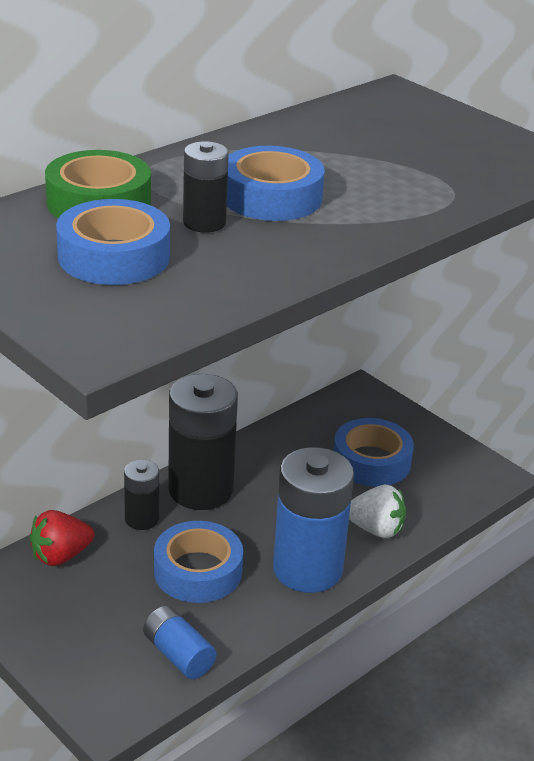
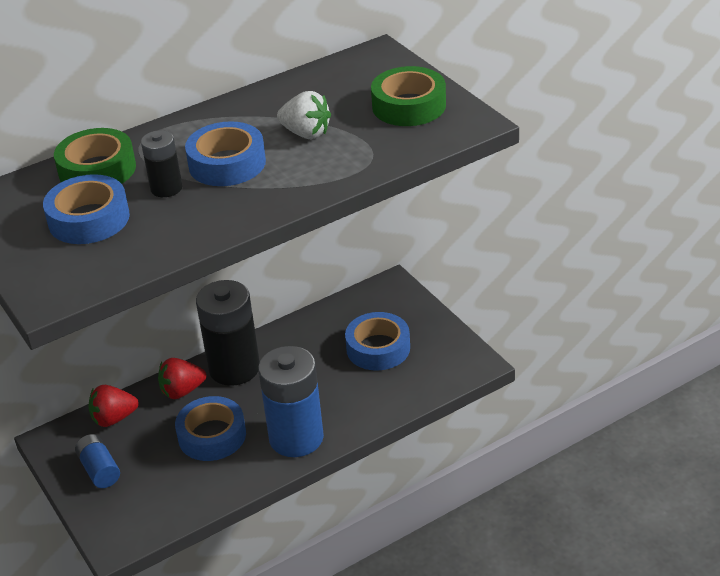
camera: 15 degrees right, 5 degrees up
black battery [124,460,159,530] -> red strawberry [158,358,206,399]
blue battery [143,606,216,679] -> blue battery moved to [75,434,120,488]
white strawberry [349,485,406,538] -> white strawberry moved to [277,91,331,139]
none -> green tape [371,66,446,126]

